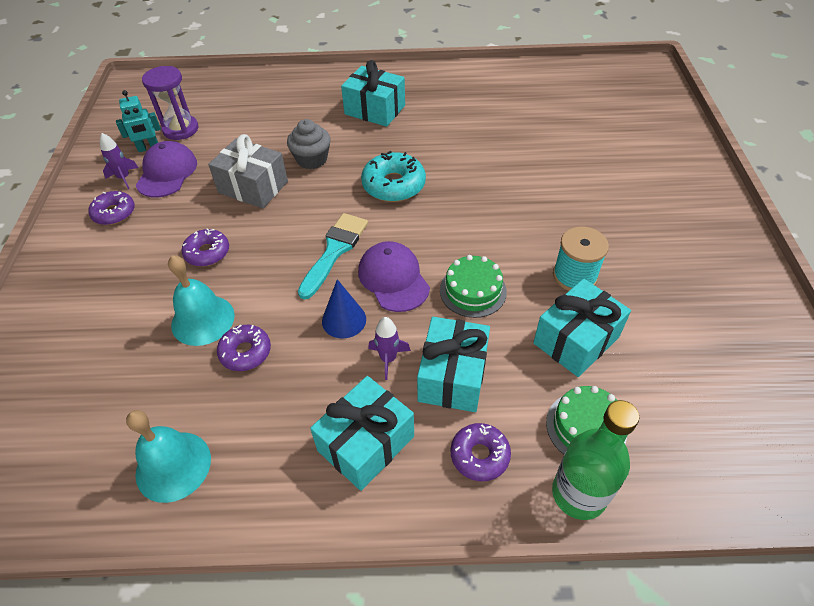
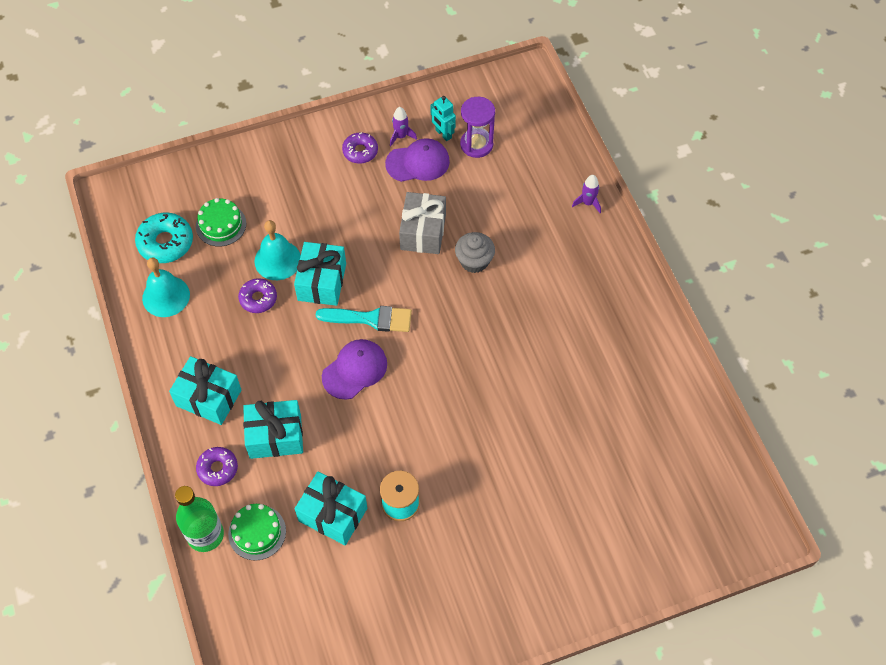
camera: 70 degrees right, 10 degrees up
purple donut [181,228,229,267] -> none
blue cone [322,279,366,339] -> none
turquoise gift [341,60,405,127] -> turquoise gift moved to [294,242,346,306]
turquoise donut [361,151,426,202] -> turquoise donut moved to [135,213,193,263]
purple rocket [368,317,411,380] -> purple rocket moved to [572,175,601,213]
green cake [440,255,507,318] -> green cake moved to [196,198,246,247]

